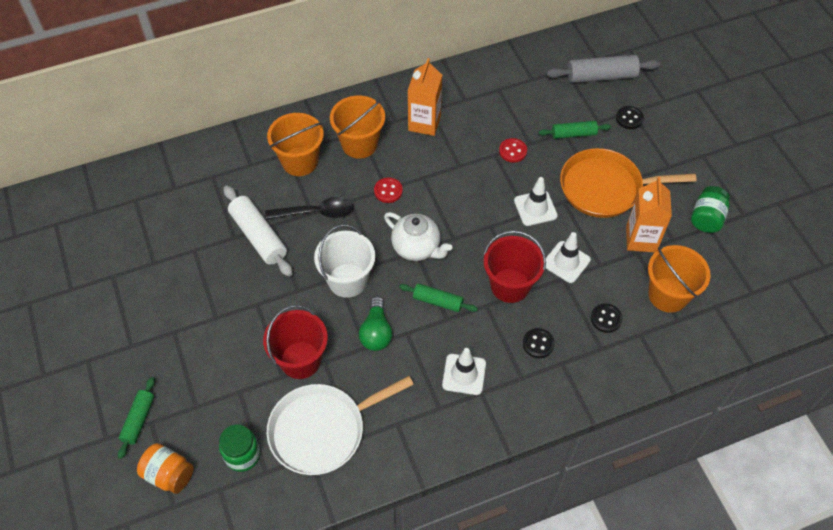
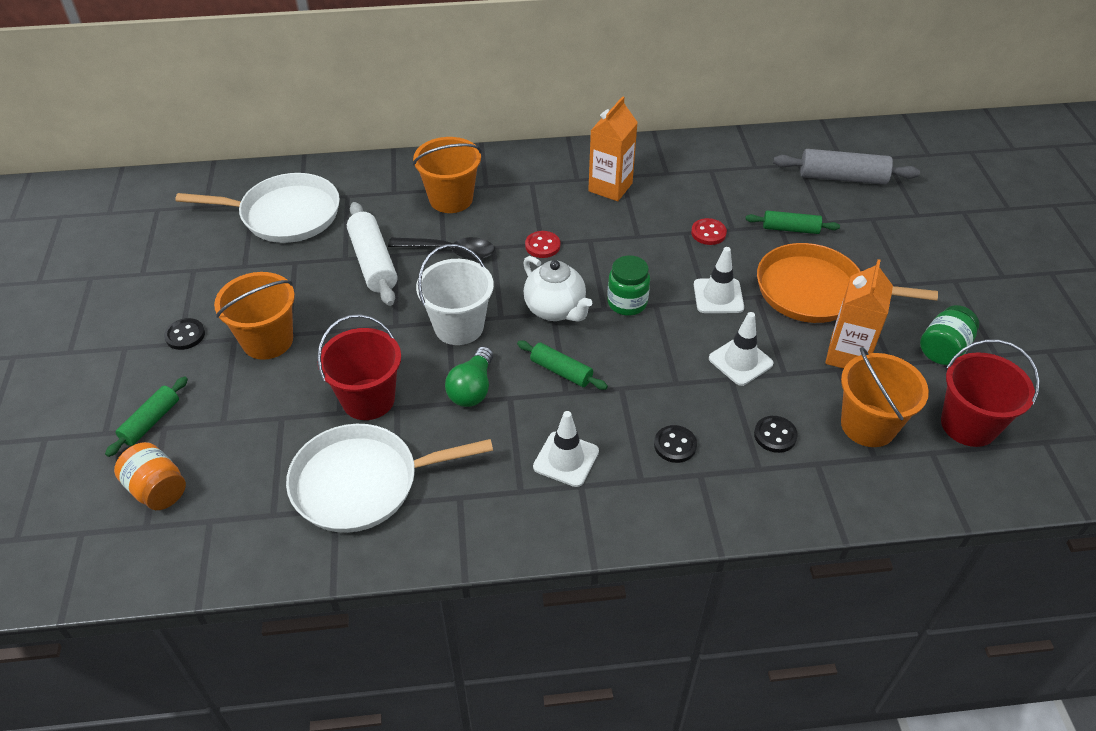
camera: 15 degrees right, 10 degrees down
green jar [219,425,260,472] -> green jar moved to [607,255,650,316]
orange bucket [330,96,385,159] -> orange bucket moved to [214,272,295,360]
red bucket [484,230,546,303] -> red bucket moved to [941,340,1039,447]
black button [616,106,644,129] -> black button moved to [164,318,205,350]
none -> white pan [175,173,340,243]

